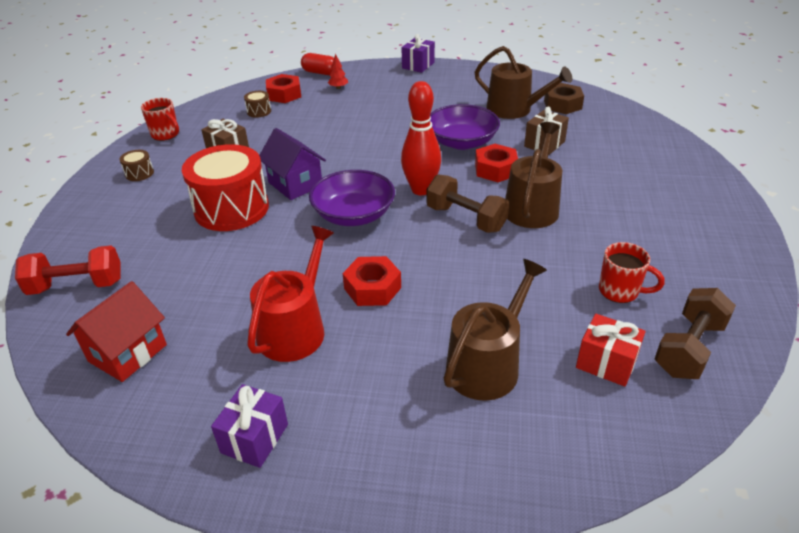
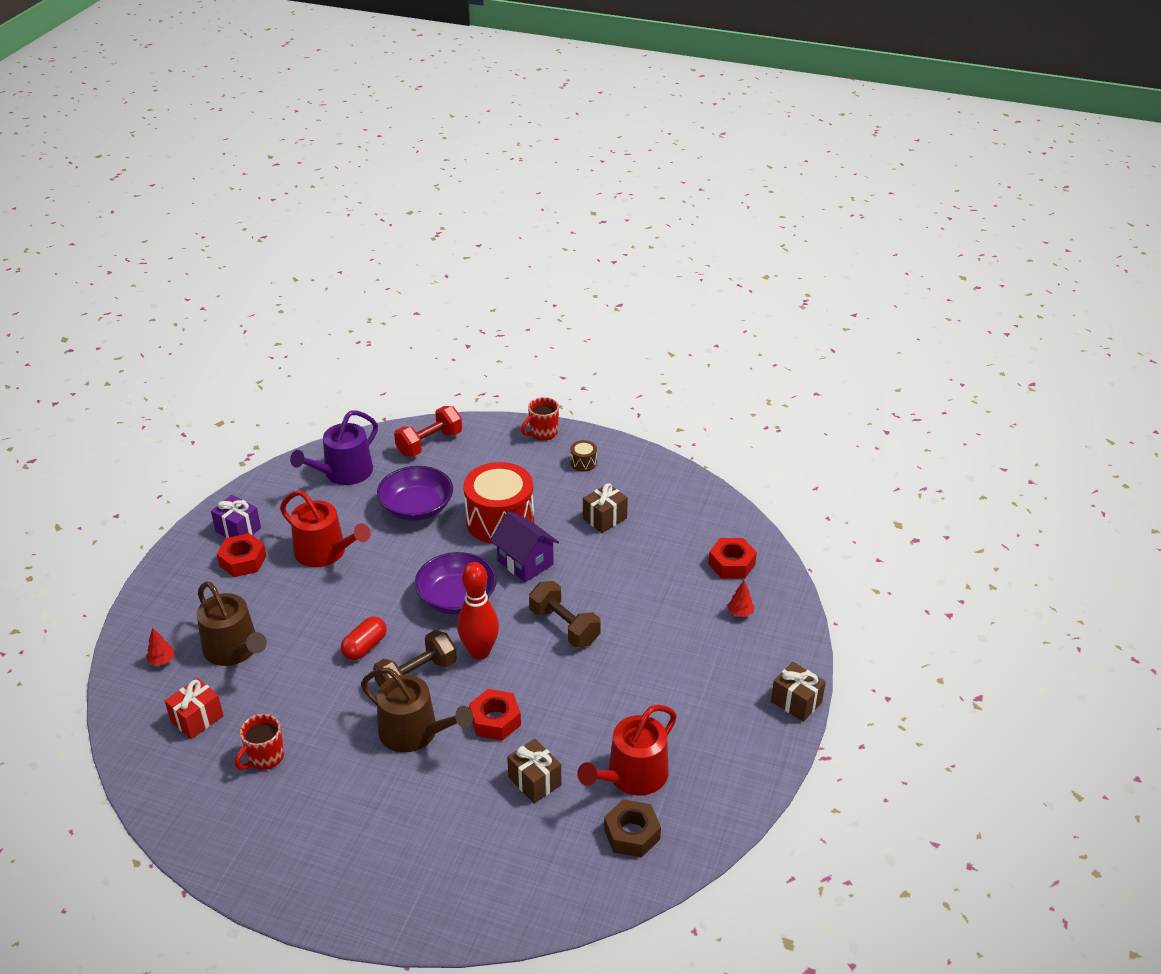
camera: 100 degrees right, 0 degrees up
red dumbbell [15,245,121,295] -> red dumbbell turned 45 degrees clockwise [394,406,462,457]
red house [66,281,167,382] -> purple watering can [290,410,378,485]
red mug [141,98,179,141] -> red mug moved to [521,397,559,440]
brown drum [244,91,271,118] -> none
purple house [259,128,326,200] -> purple house turned 75 degrees clockwise [491,511,559,582]
red capsule [301,53,334,75] -> red capsule moved to [341,616,387,660]
red nut [343,256,401,306] -> red nut moved to [217,533,266,577]
purple gift [401,34,435,73] -> brown gift [771,662,826,722]
purple bowl [430,104,500,150] -> purple bowl moved to [377,466,453,521]
brown watering can [475,46,572,119] -> red watering can [577,705,677,795]
brown dumbbell [655,288,736,379] -> brown dumbbell moved to [529,581,601,648]
none -> red tree [146,628,175,666]

